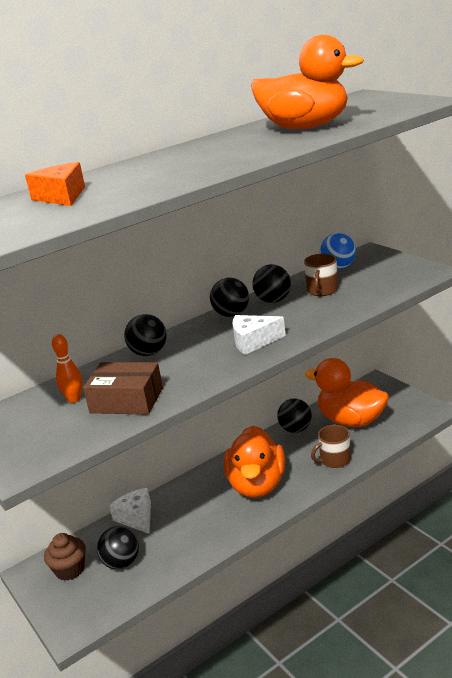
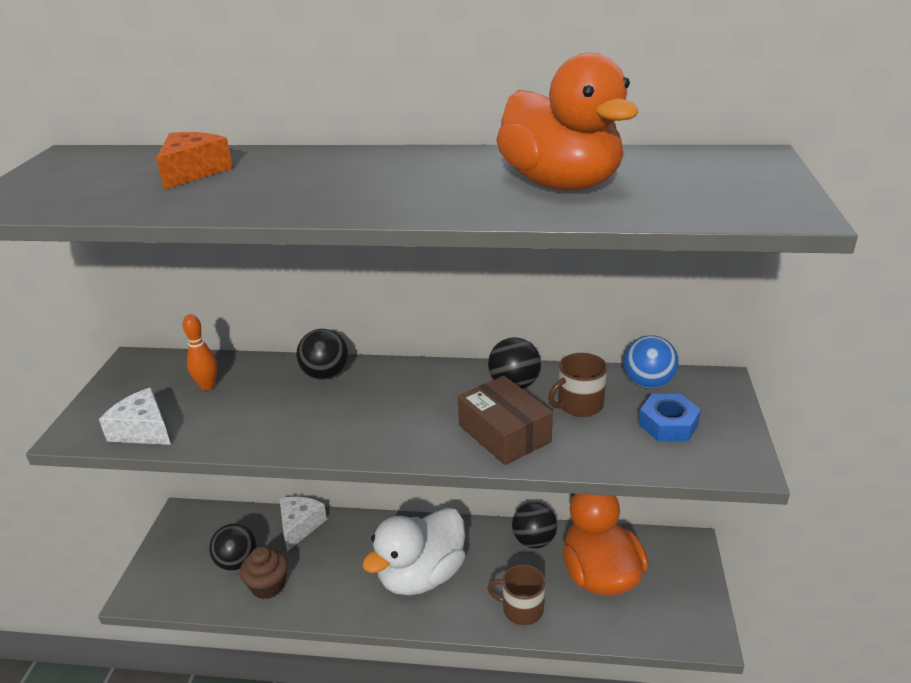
camera: 40 degrees right, 5 degrees up
brown cupcake [44,533,86,581] -> brown cupcake moved to [240,546,288,599]
brown box [83,362,163,414] -> brown box moved to [458,376,553,465]
black ball [210,278,249,317] -> none
orange duck [224,426,285,498] -> white duck [362,508,465,595]
white cheese [233,315,286,355] -> white cheese moved to [99,387,171,445]
none -> blue nut [639,394,701,442]

